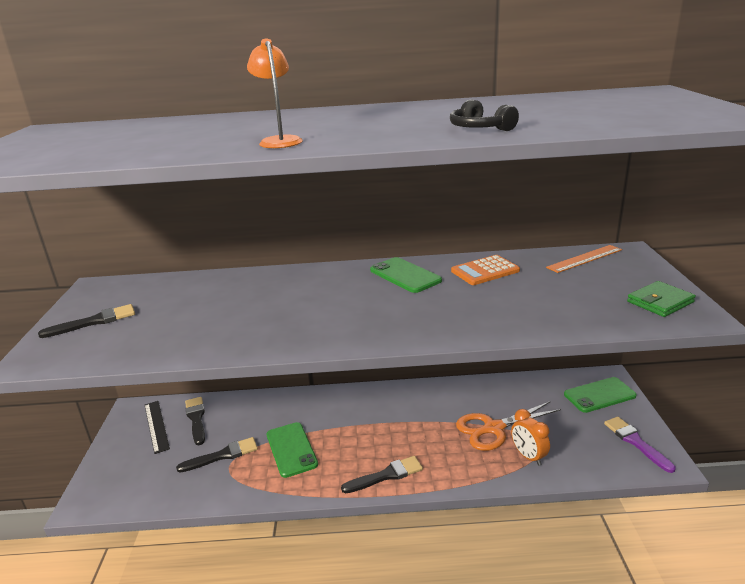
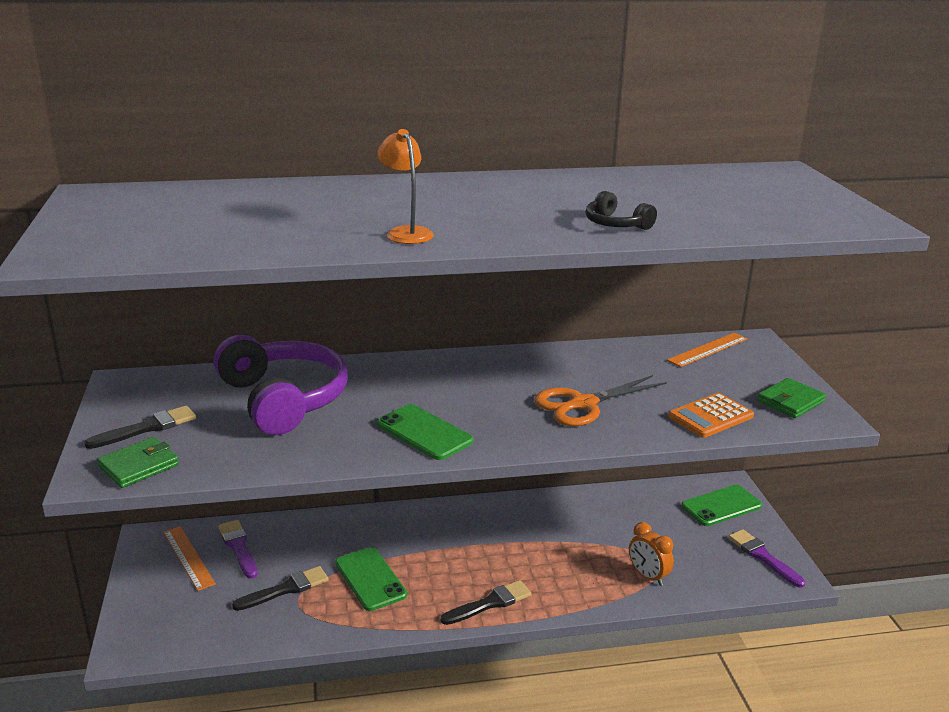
camera: 10 degrees left, 0 degrees up
black ruler [145,401,170,454] -> orange ruler [164,526,216,591]
black brush [185,397,205,445] -> purple brush [218,520,258,579]
green phone [370,257,442,293] -> green phone moved to [377,404,473,460]
orange calculator [451,255,520,285] -> orange calculator moved to [668,393,754,438]
orange scissors [456,401,561,451] -> orange scissors moved to [534,375,667,426]
none -> green wallet [97,437,179,488]
none -> purple headphones [214,335,348,435]

